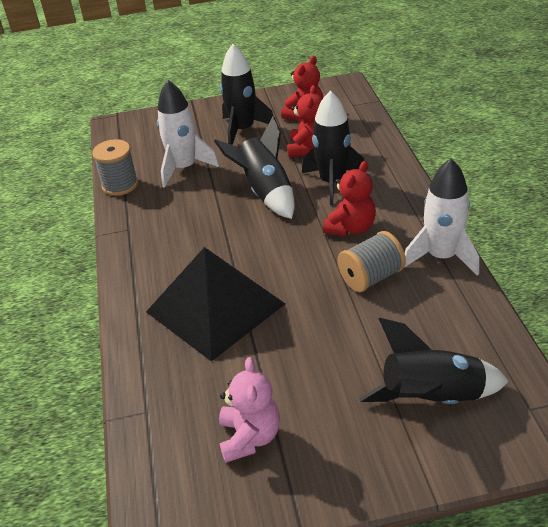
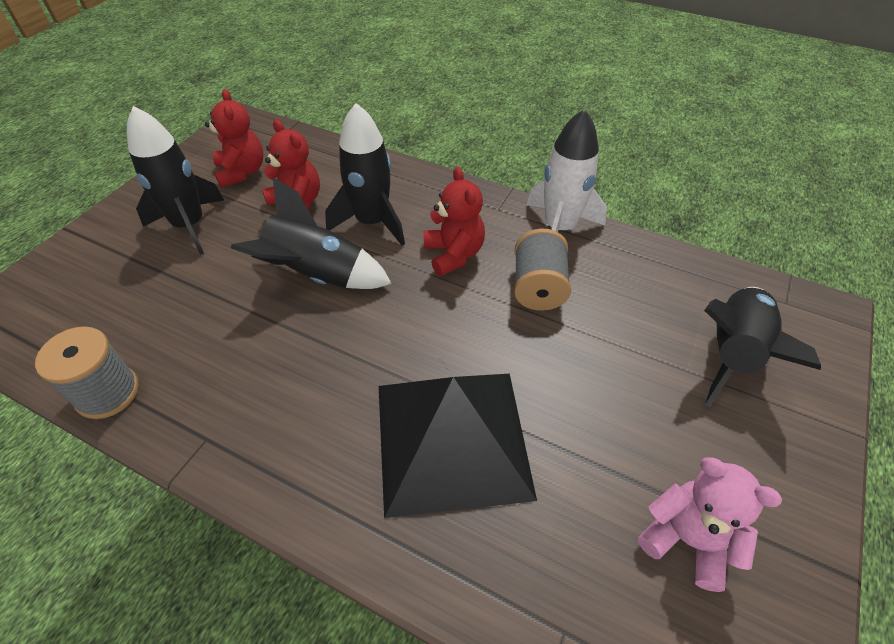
camera: 55 degrees left, 10 degrees up
white rocket [157,80,219,188] -> none

